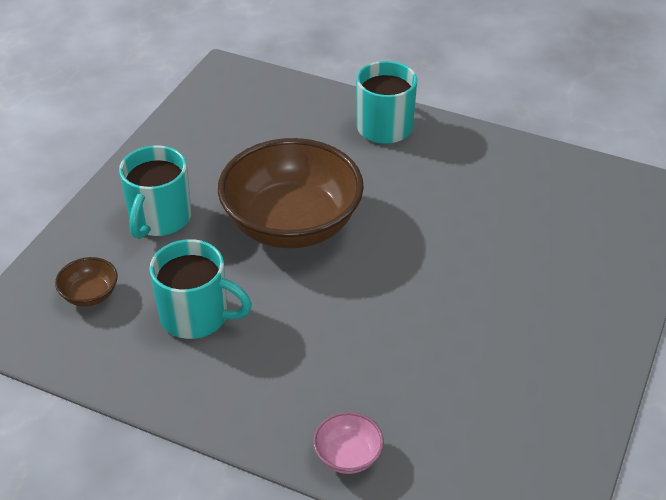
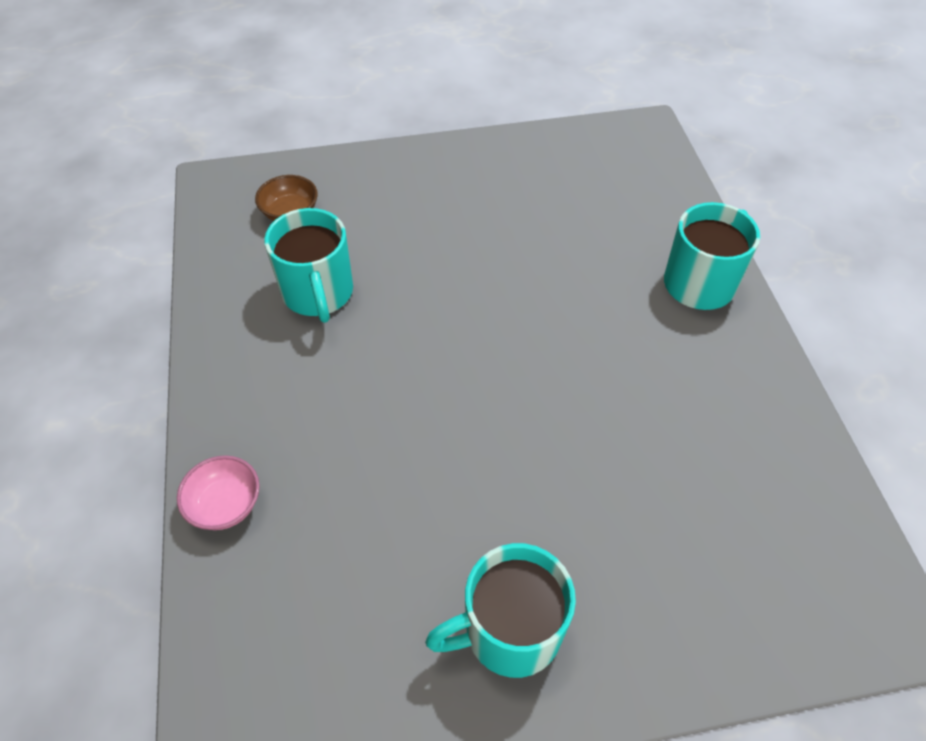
camera: 55 degrees right, 10 degrees up
turquoise mug [119,145,191,239] -> turquoise mug moved to [425,543,576,678]
brown bowl [218,138,364,248] -> none

